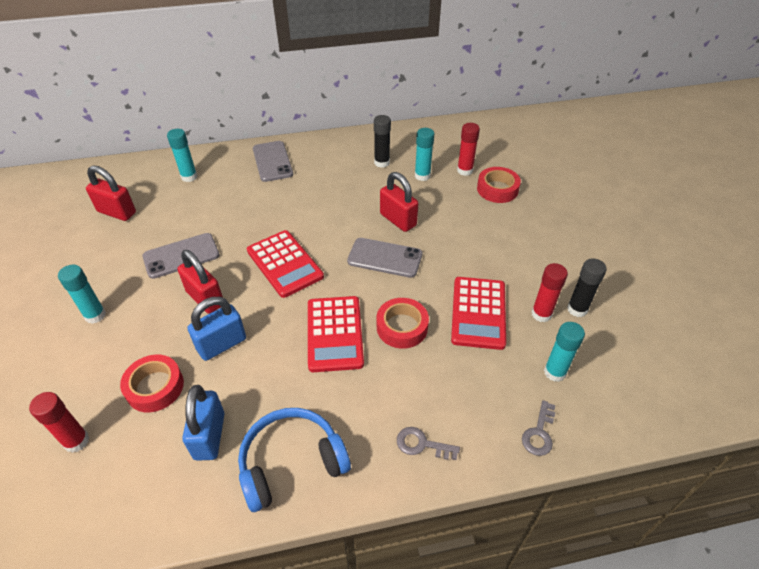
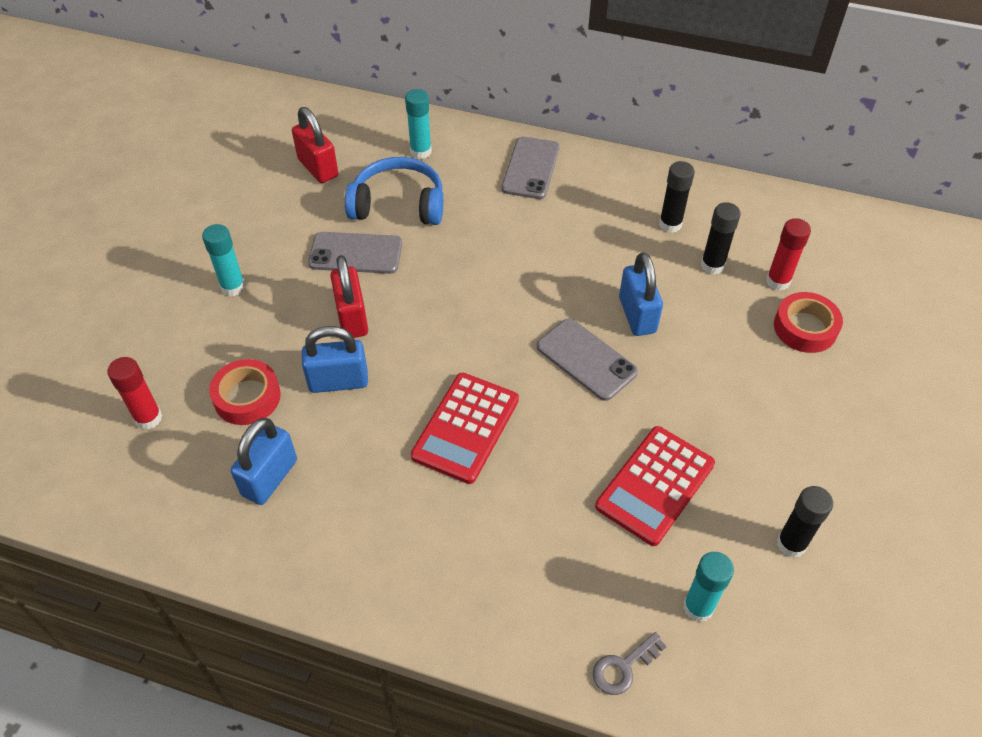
camera: 30 degrees right, 5 degrees up
blue headphones [238,408,351,512] -> blue headphones moved to [345,157,443,225]
red calculator [247,230,324,298] -> none
red tape [377,298,429,349] -> none
red padlock [380,172,418,232] -> blue padlock [619,252,663,336]
grey key [397,427,460,460] -> none
turquoise glue stick [415,128,435,181] -> black glue stick [701,202,741,275]
red glue stick [532,263,568,322] -> none

